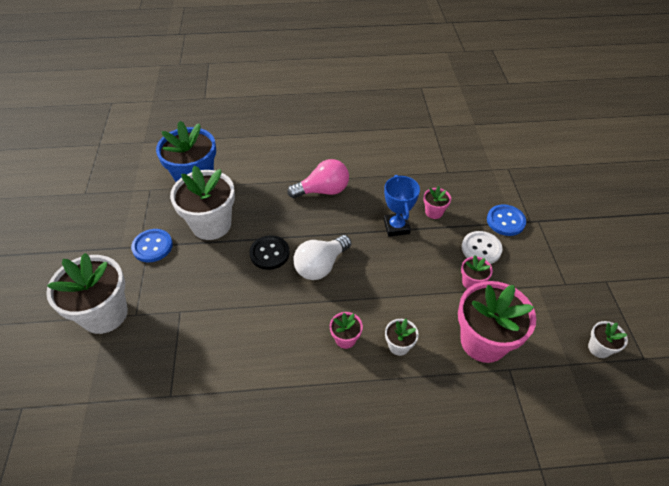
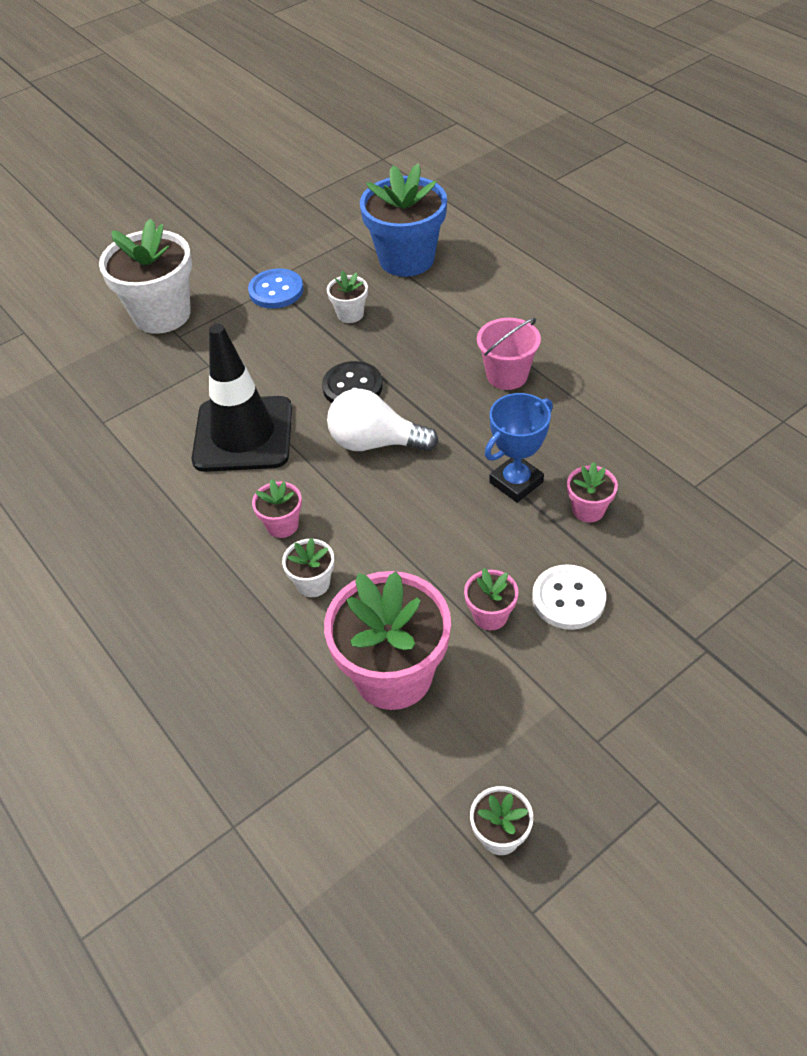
camera: 60 degrees right, 0 degrees up
white flower pot [170,165,235,240] -> white flower pot [327,271,368,323], size x0.46
pink light bulb [287,159,349,198] -> pink bucket [477,318,541,390]
blue button [487,204,526,236] -> none
none -> black traffic cone [192,324,292,472]

